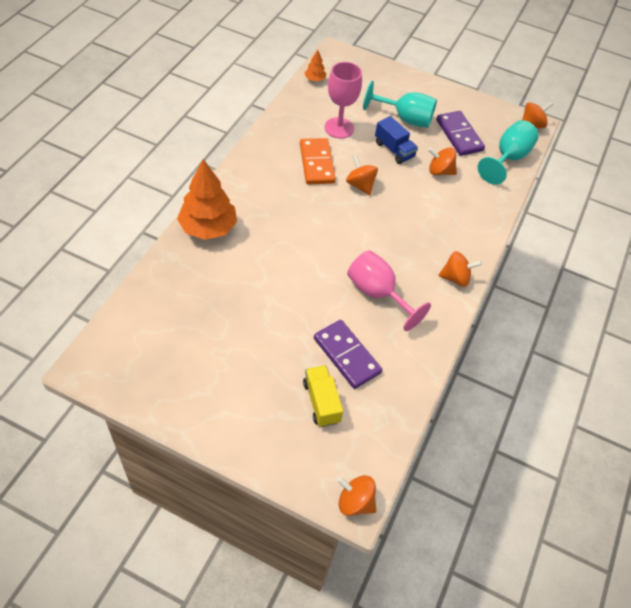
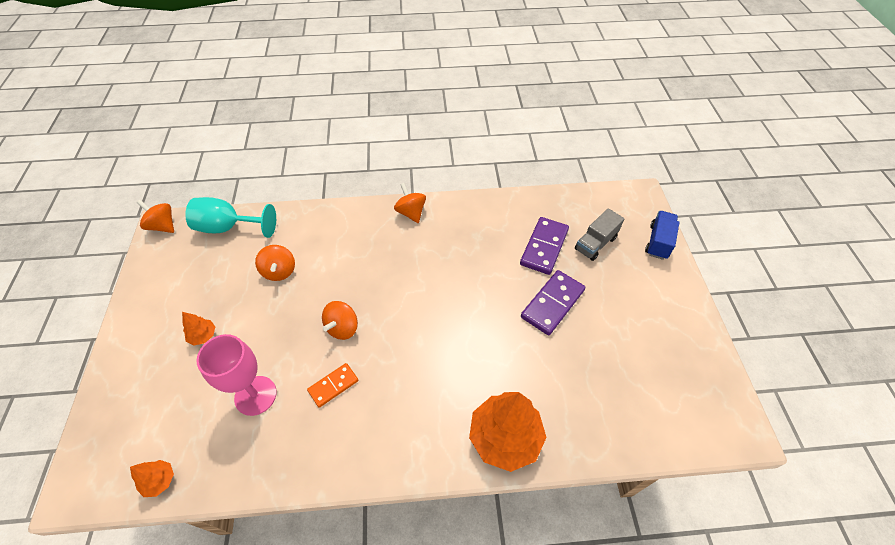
camera: 115 degrees left, 0 degrees up
orange domino [300,138,336,185] -> orange domino [307,363,358,408], size x0.61
yellow truck [303,365,343,427] -> grey truck [575,208,625,261]
orange spinning top [337,475,376,516] -> none
pink goblet [347,250,431,331] -> none
turquoise goblet [363,81,437,128] -> orange tree [182,312,215,346]
blue truck [375,116,418,164] -> blue truck moved to [645,211,680,260]
purple domino [436,111,485,156] -> purple domino moved to [521,270,585,335]

